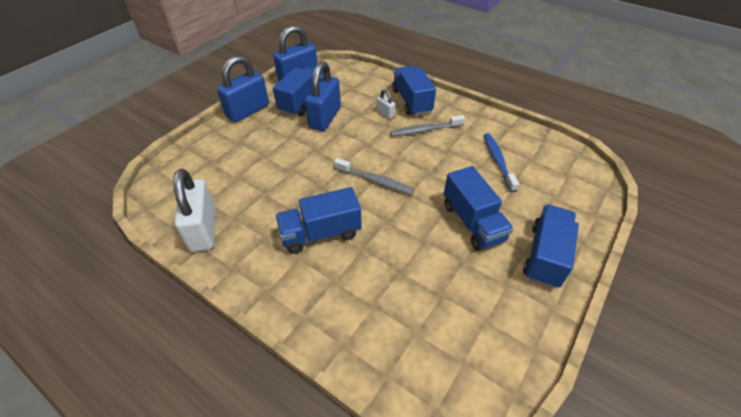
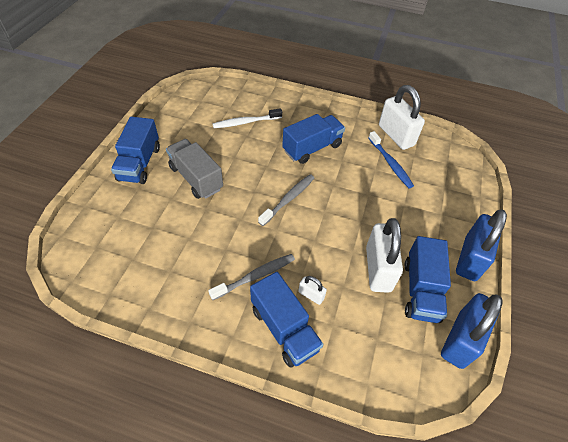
camera: 160 degrees right, 5 degrees up
blue padlock [305,61,341,131] -> white padlock [366,218,403,293]
grey toothbrush [334,158,414,195] -> grey toothbrush turned 120 degrees clockwise [258,174,314,226]
blue truck [444,166,513,251] -> grey truck [166,139,223,199]
blue toothbrush [484,133,519,192] -> blue toothbrush moved to [369,131,414,188]
none -> white toothbrush [213,108,282,128]

